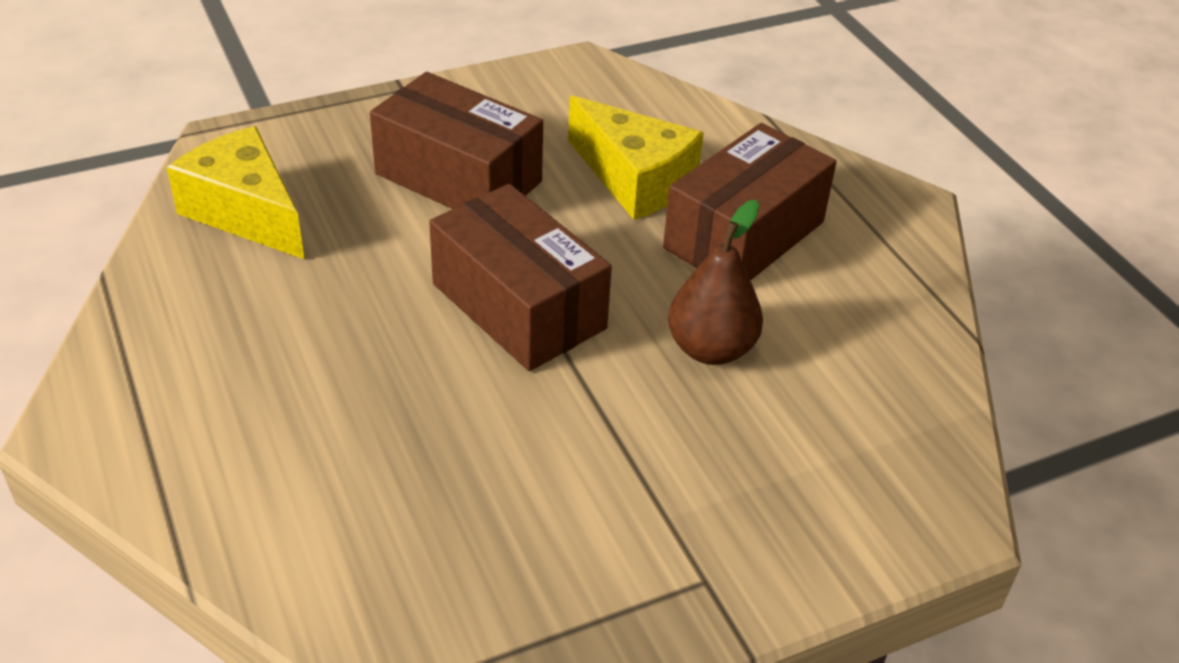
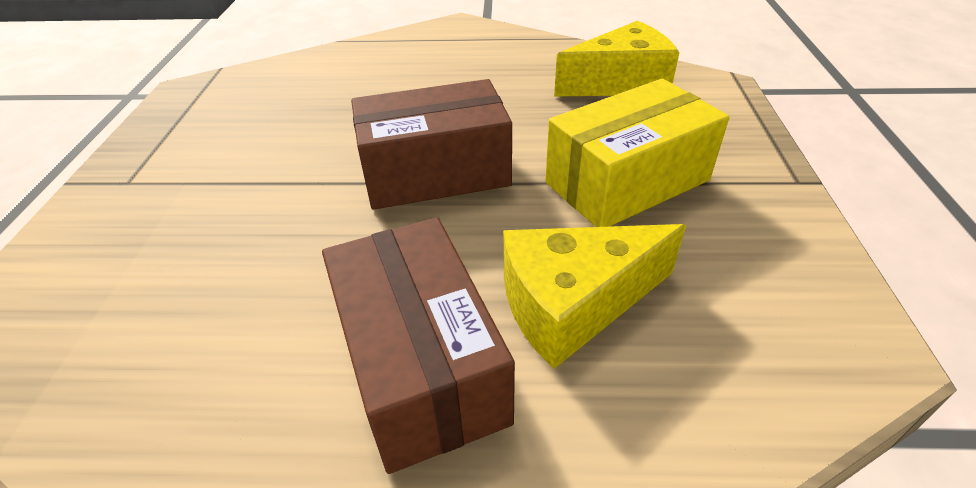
camera: 120 degrees right, 0 degrees up
brown box [370,72,543,209] -> yellow box [545,79,729,227]
brown pear [668,200,763,365] -> none

